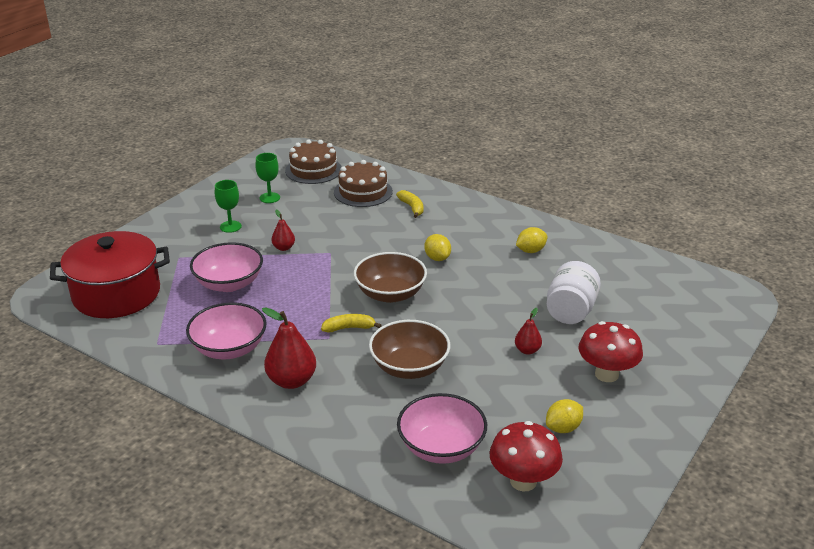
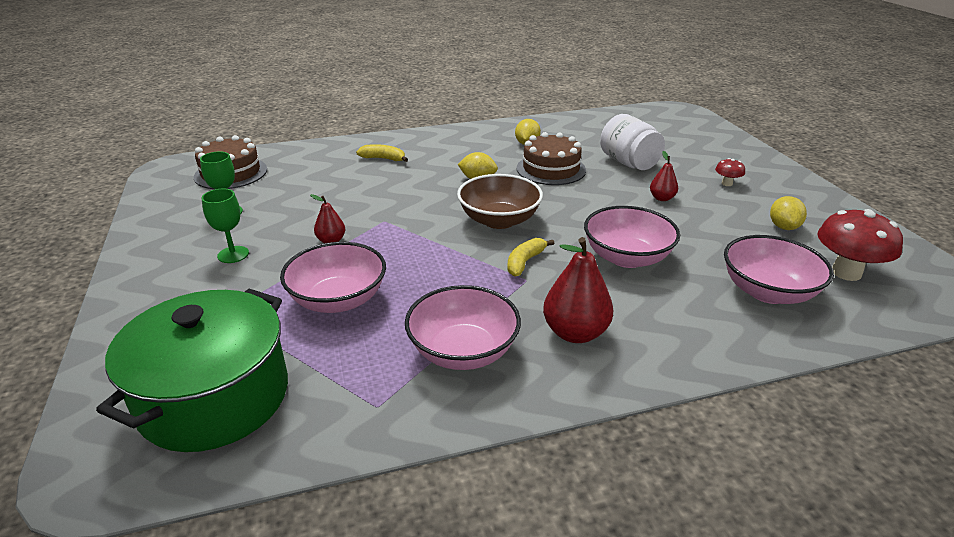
camera: 50 degrees left, 0 degrees up
red pot [50,231,170,318] -> green pot [96,289,288,452]
brown cake [334,160,393,207] -> brown cake moved to [517,132,586,185]
brown bowl [369,320,450,379] -> pink bowl [584,206,680,268]
red mushroom [578,321,643,382] -> red mushroom [715,158,745,186], size x0.48

